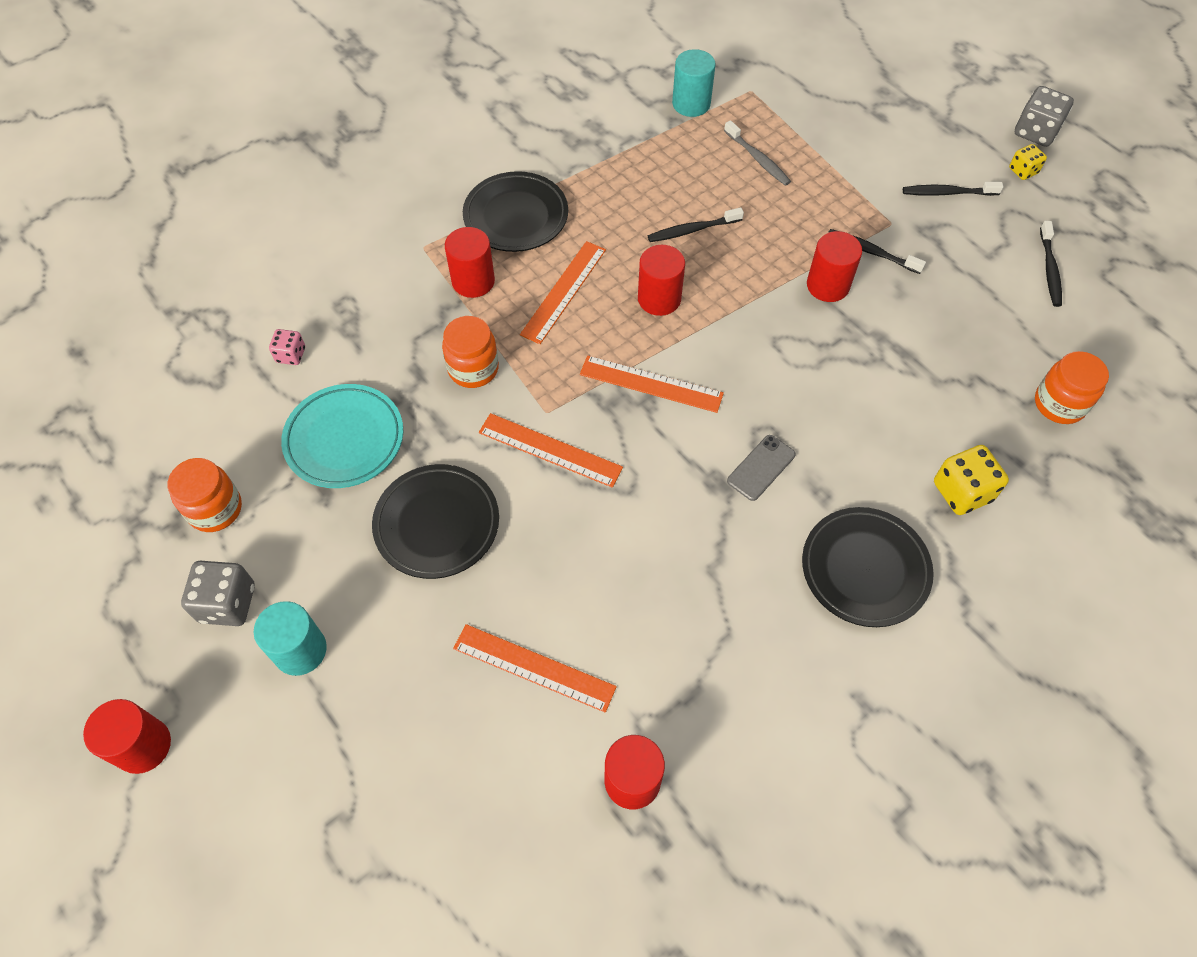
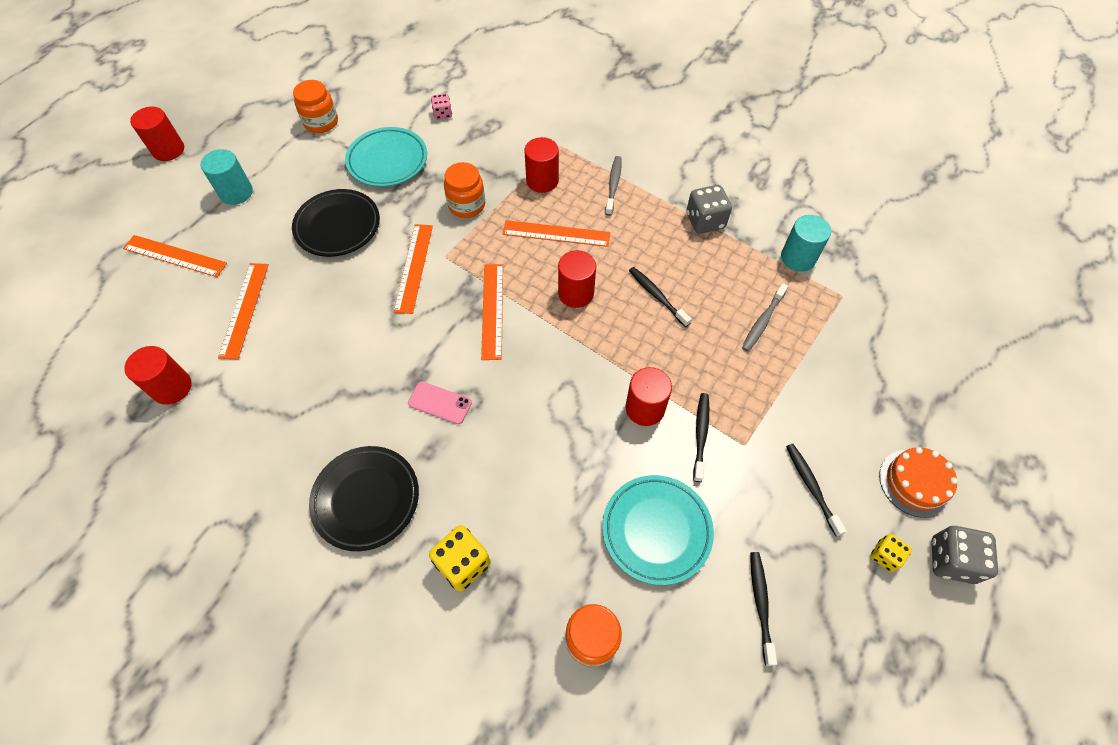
camera: 70 degrees right, 0 degrees up
grey dice [181,561,255,626] -> grey dice moved to [686,185,732,234]
black plate [463,171,568,252] -> grey toothbrush [605,156,622,216]
grey phone [727,435,796,501] -> pink phone [408,382,472,424]
black toothbrush [1040,221,1062,307] -> black toothbrush turned 105 degrees clockwise [750,552,777,666]
none -> orange ruler [123,235,227,277]
none -> turquoise plate [602,475,714,585]
none -> orange cake [879,447,958,518]

